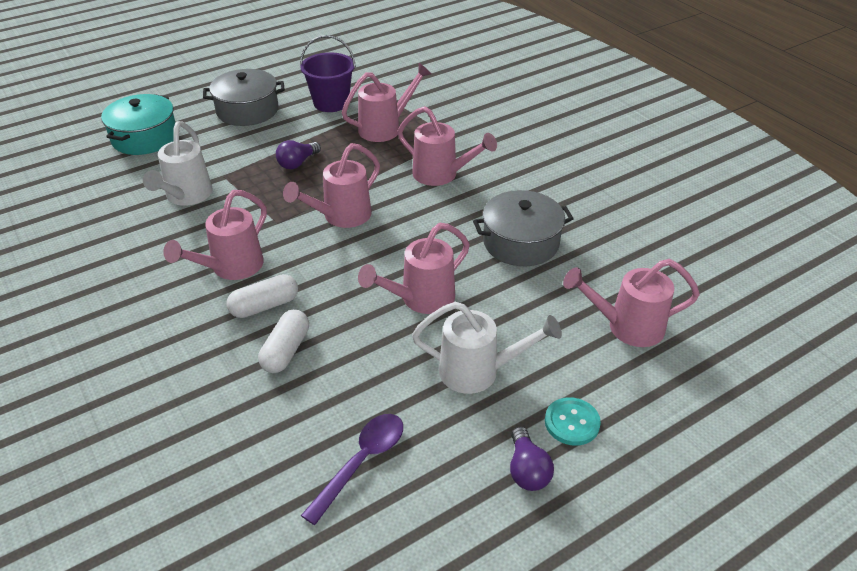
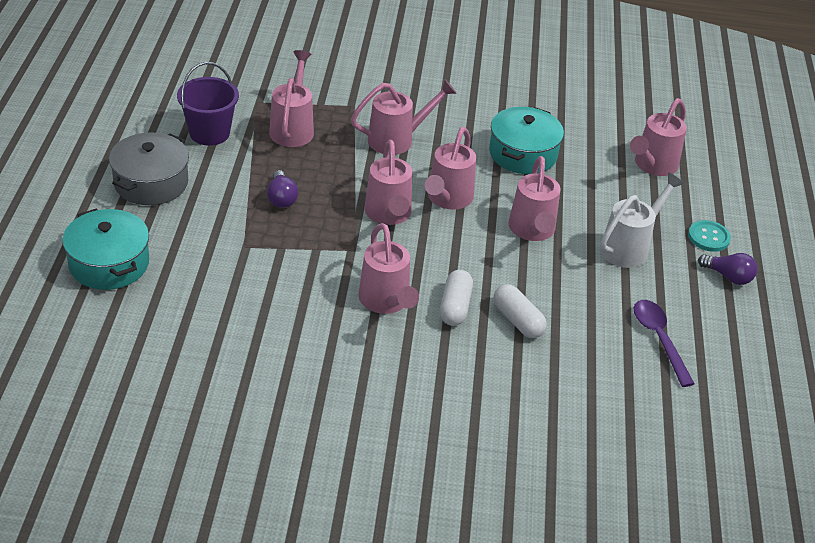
camera: 55 degrees left, 0 degrees up
white watering can [143,121,213,206] -> none
grey pot [473,190,574,266] -> turquoise pot [489,107,564,174]
none -> pink watering can [425,127,476,209]

